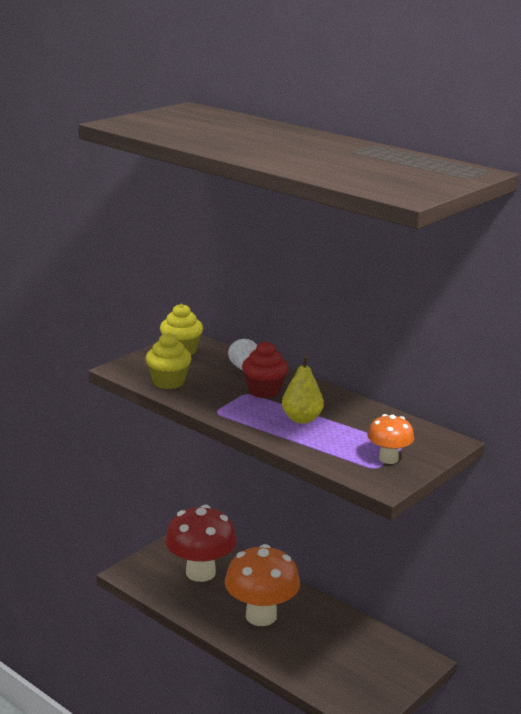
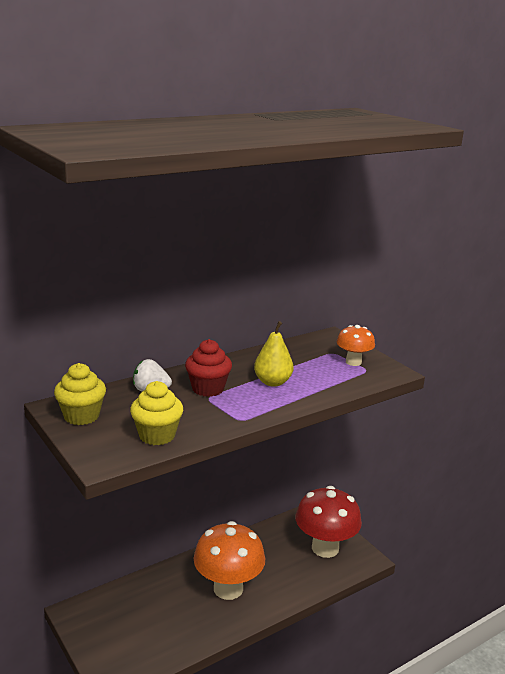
camera: 75 degrees left, 0 degrees up
red mushroom [165,505,237,582] -> red mushroom moved to [295,486,362,558]

